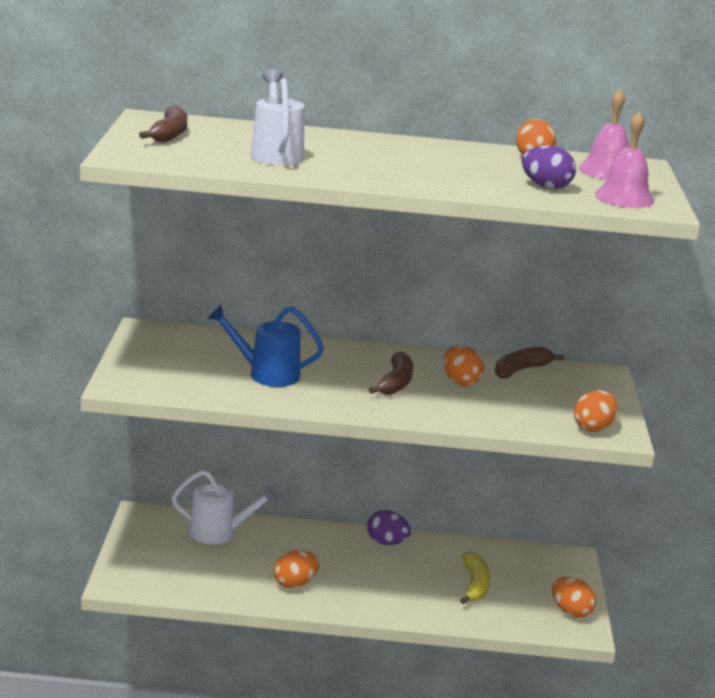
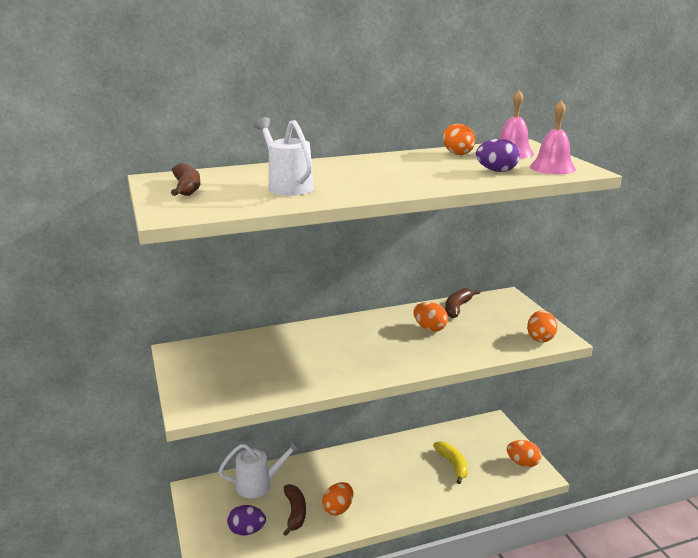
camera: 20 degrees left, 0 degrees up
blue watering can [208,304,324,387] -> none
purple egg [367,510,411,545] -> purple egg moved to [227,505,266,536]
brown banana [368,351,413,395] -> brown banana moved to [283,484,306,536]

